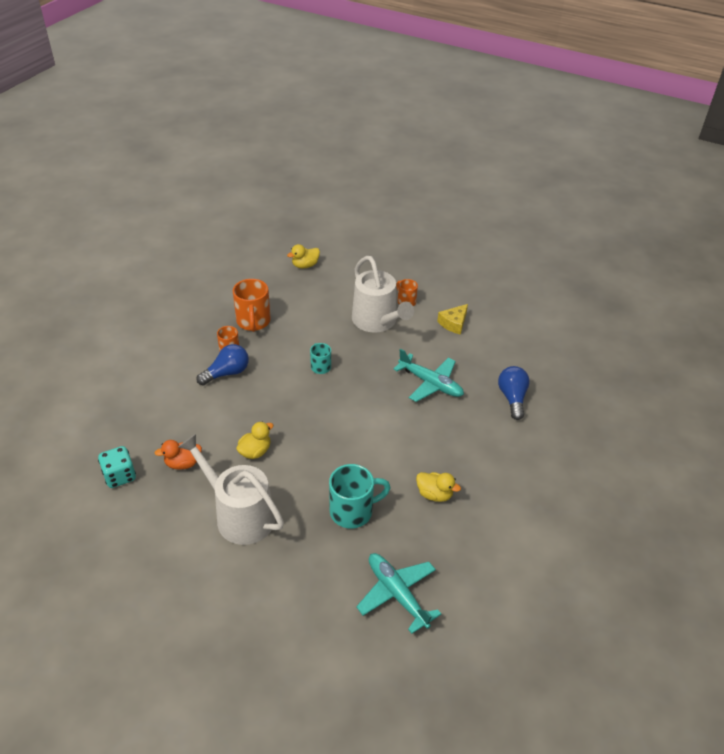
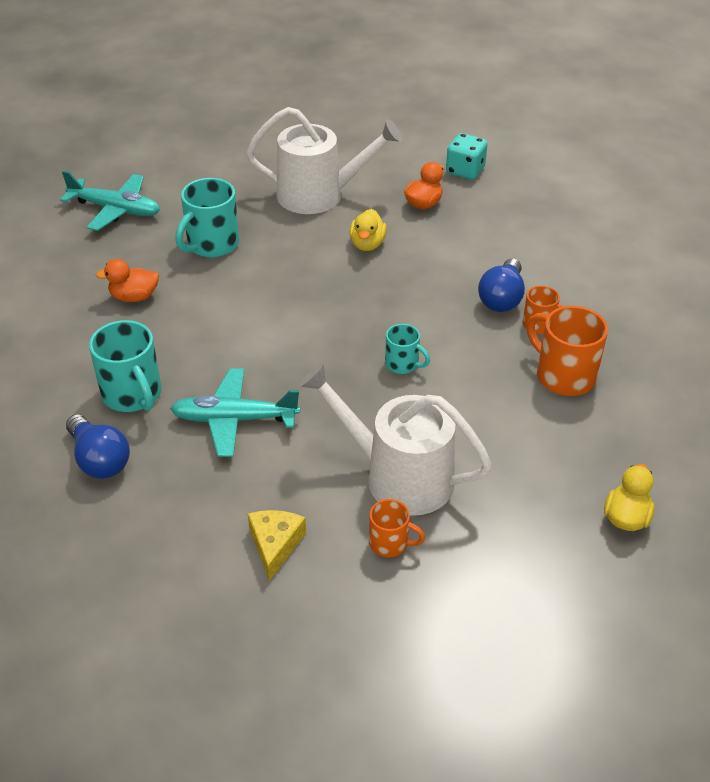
camera: 145 degrees right, 0 degrees up
yellow duck [416,472,461,502] -> orange duck [96,259,159,302]
none -> turquoise mug [89,320,162,412]

